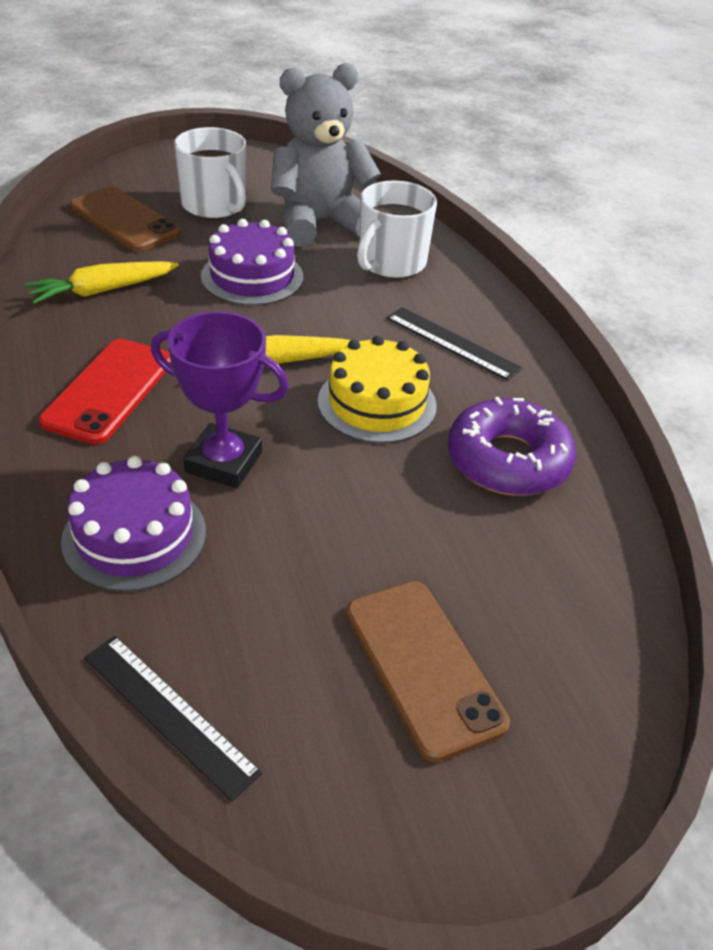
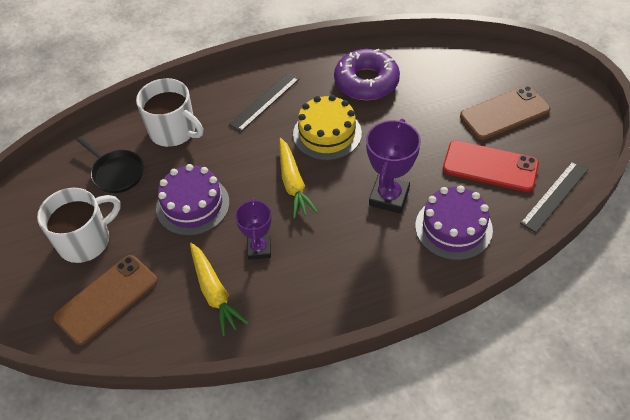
camera: 85 degrees left, 10 degrees up
red phone [39,339,171,444] -> red phone moved to [443,141,539,192]
grey teddy bear [271,63,381,246] -> black pan [76,136,144,193]
none -> purple trophy [235,198,271,260]

